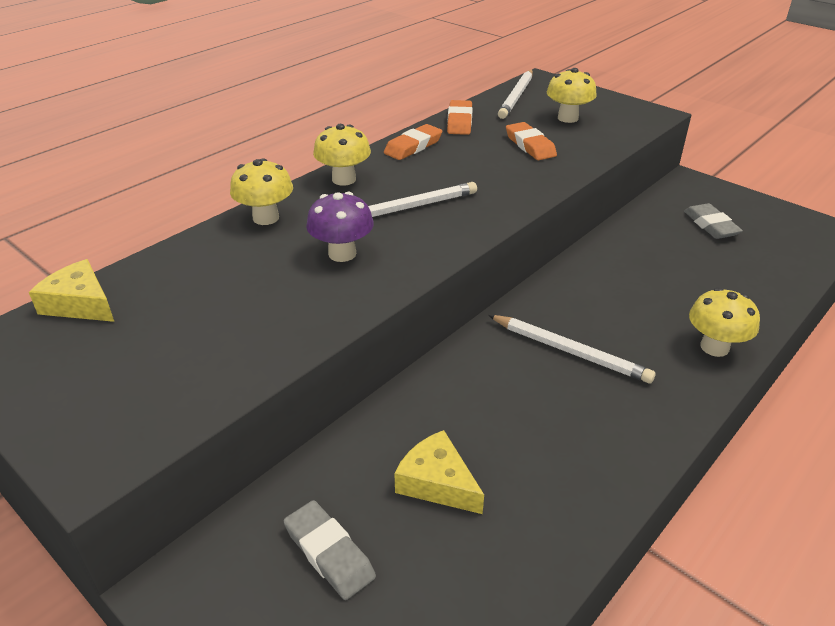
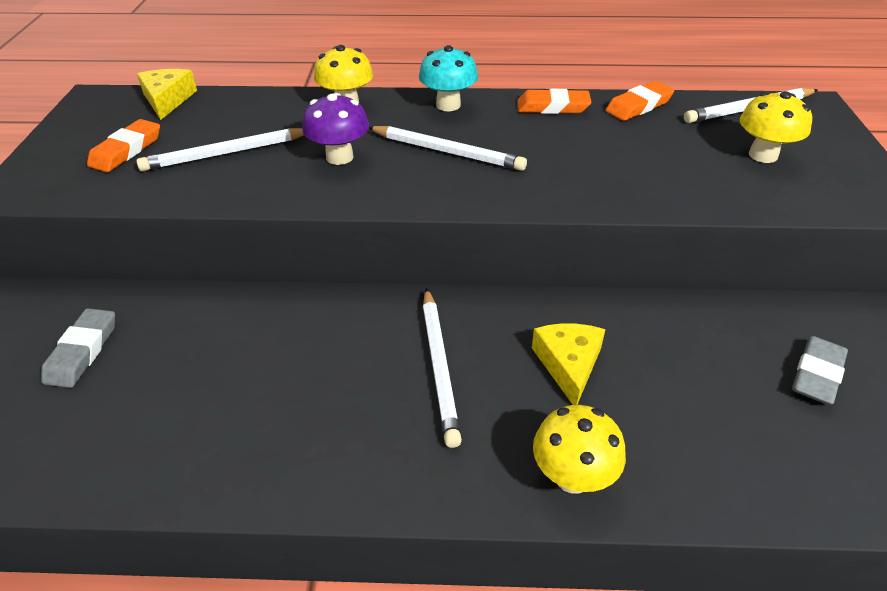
camera: 50 degrees right, 5 degrees up
yellow mushroom [313,124,371,186] -> turquoise mushroom [419,45,478,111]
yellow cheese [394,430,484,514] -> yellow cheese moved to [532,323,606,405]
orange eraser [506,122,557,160] -> orange eraser moved to [87,119,160,172]
none -> white pencil [136,128,304,171]

